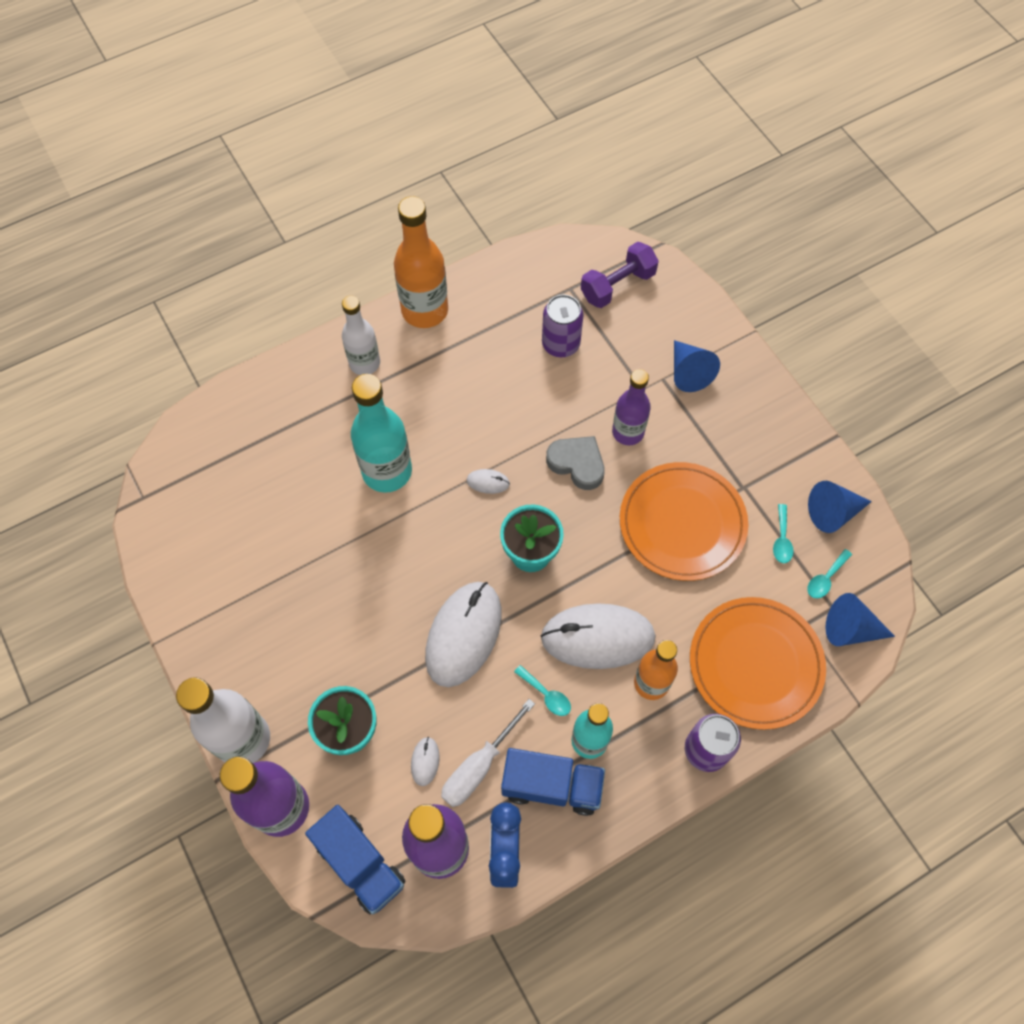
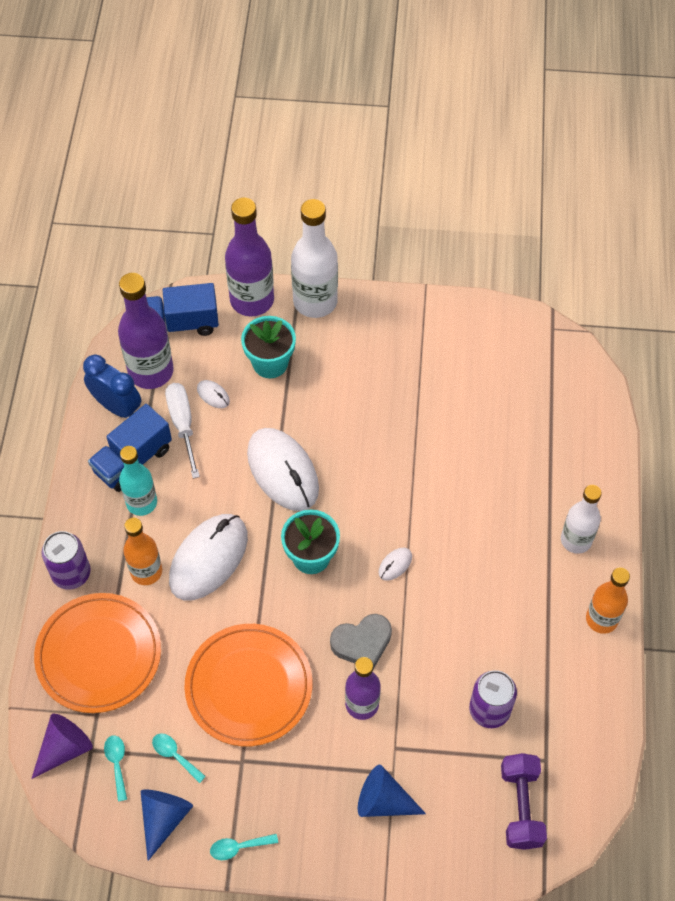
camera: 125 degrees right, 5 degrees down
turquoise bottle [351,374,412,493] -> none
orange bottle [394,196,448,328] -> orange bottle [586,568,630,634], size x0.65
turquoise spoon [514,665,571,716] -> turquoise spoon moved to [210,834,278,860]
blue cone [825,593,895,646] -> purple cone [31,714,93,779]

